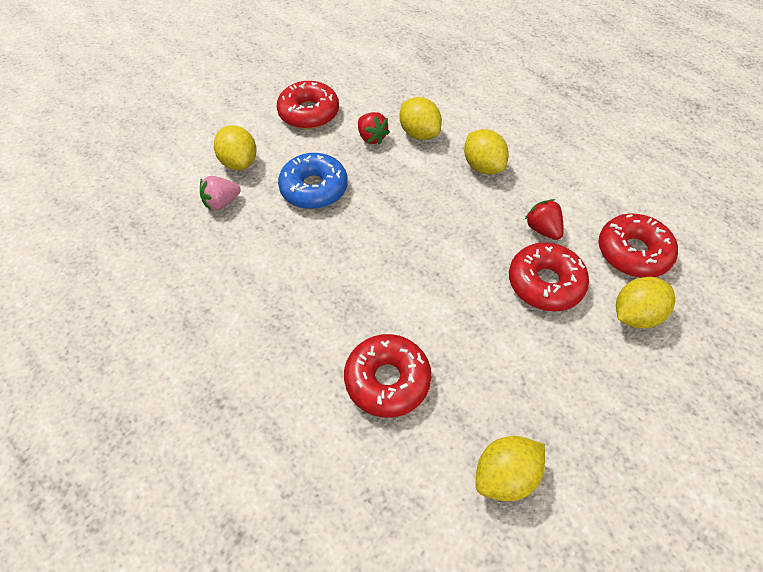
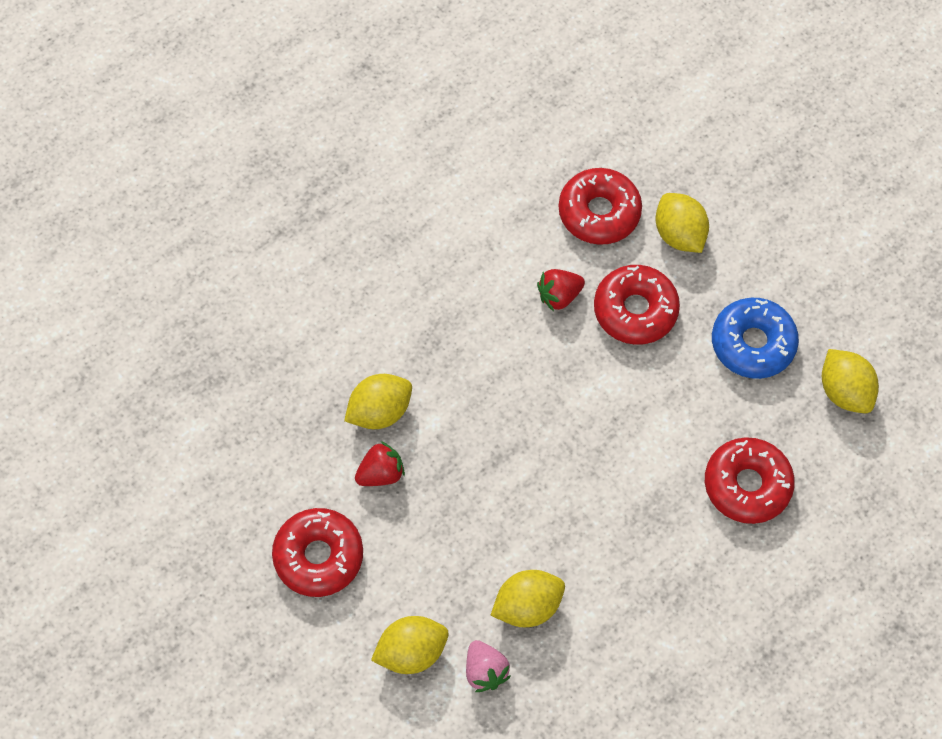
camera: 85 degrees left, 10 degrees up
blue donut [278,153,348,209] -> blue donut moved to [712,298,799,379]
yellow lemon [464,129,509,174] -> yellow lemon moved to [491,570,565,627]

